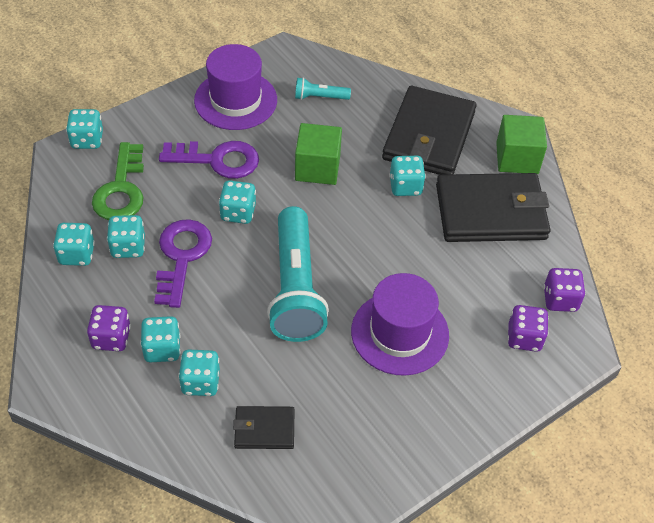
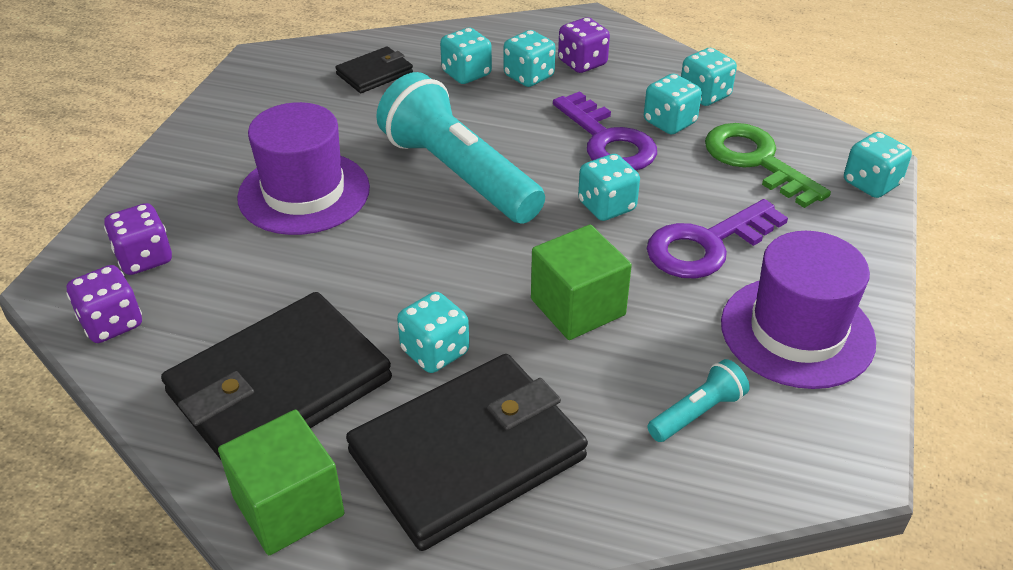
camera: 145 degrees right, 10 degrees down
black wallet [382,86,477,175] -> black wallet turned 75 degrees clockwise [346,354,588,551]

